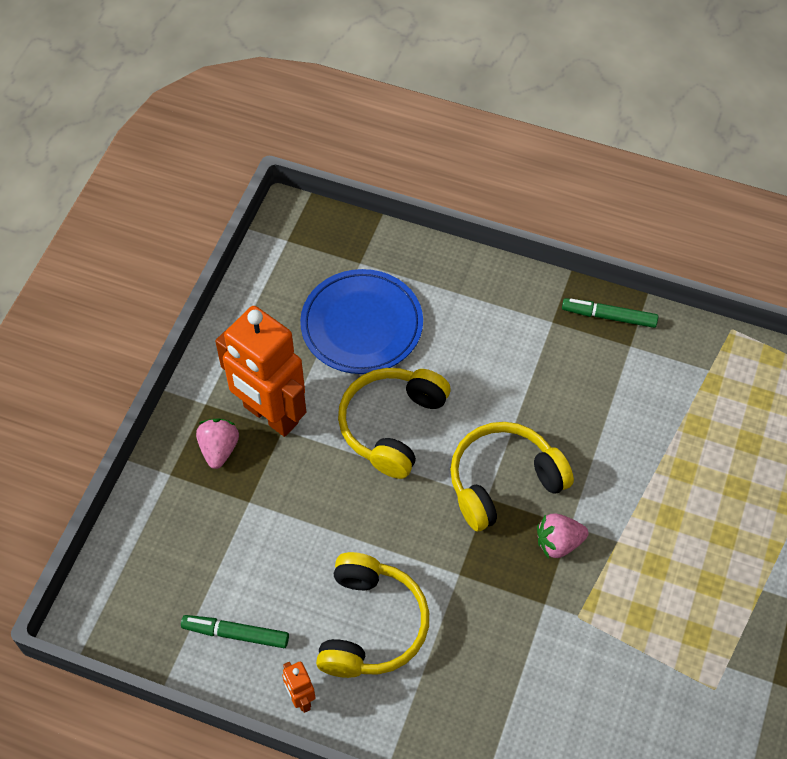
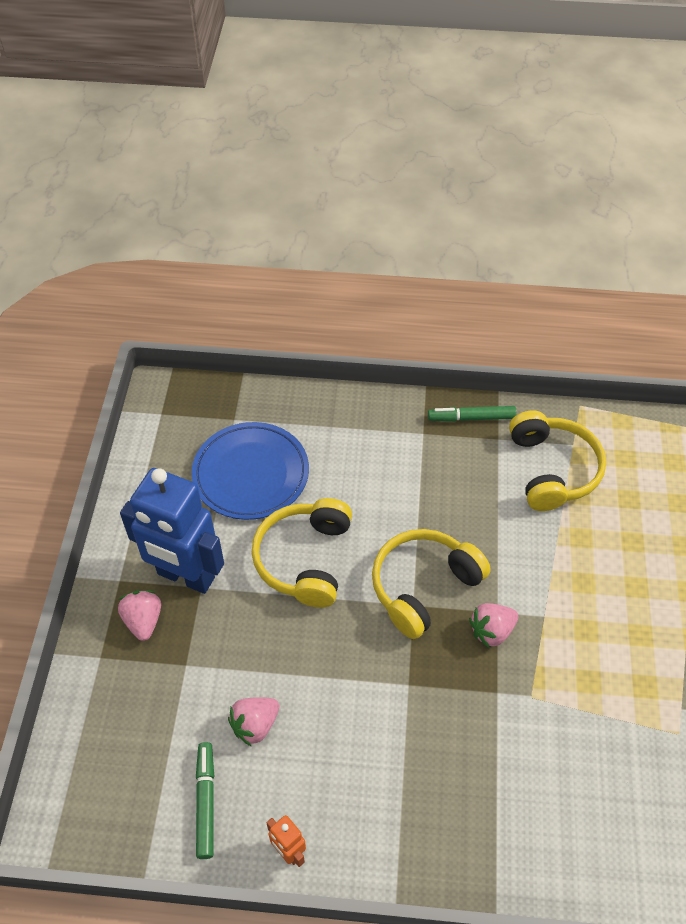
camera: 15 degrees left, 5 degrees down
green marker [181,615,289,648] -> green marker turned 90 degrees clockwise [196,742,214,859]
orange robot [215,306,306,437] -> blue robot [120,468,224,594]
yellow headphones [316,552,429,678] -> yellow headphones moved to [509,411,606,511]
none -> pink strawberry [228,697,280,747]

